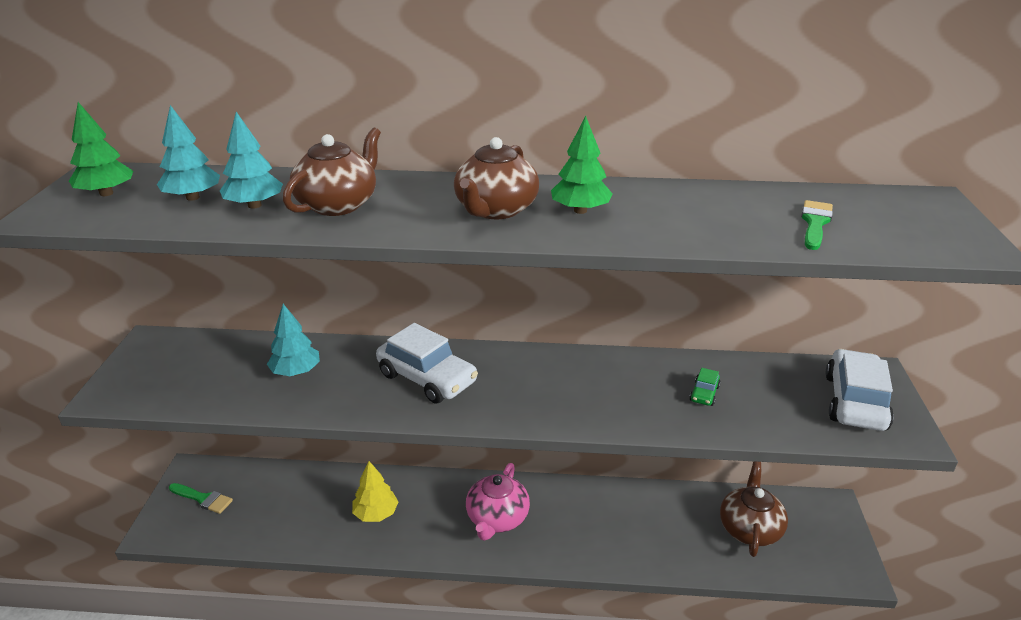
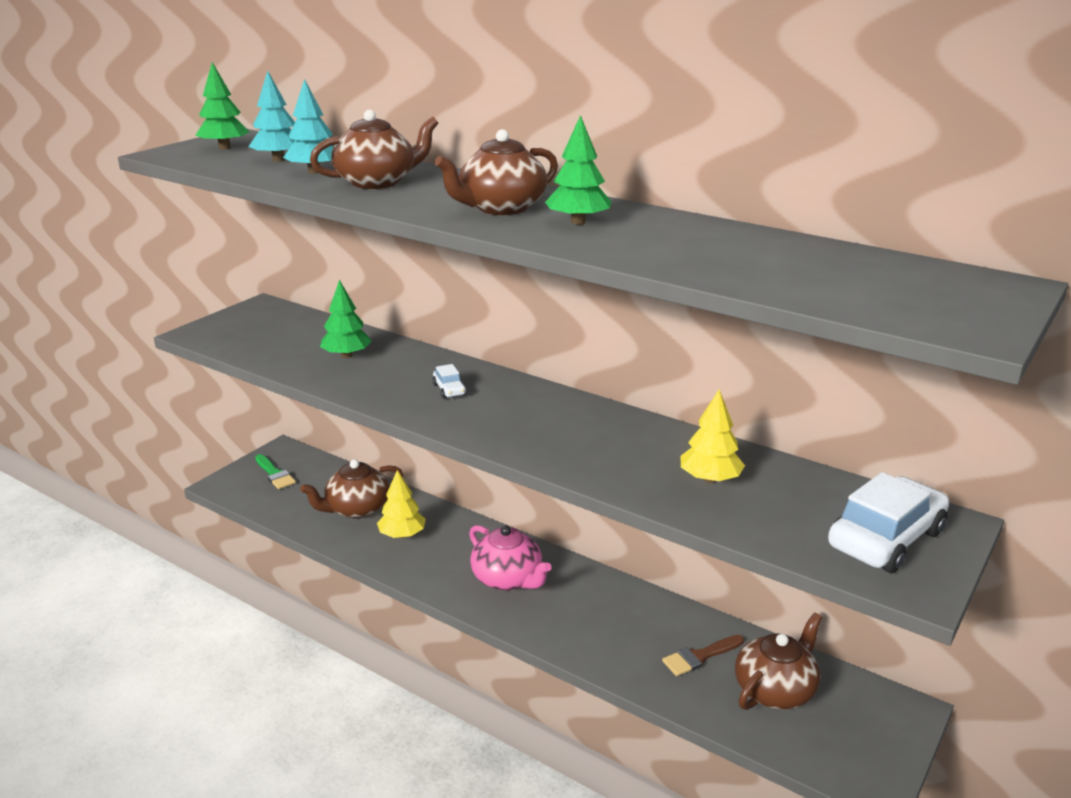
camera: 30 degrees right, 5 degrees down
turquoise tree [267,304,320,376] -> green tree [320,280,372,358]
white car [376,323,478,404] -> white car [432,364,467,399], size x0.45
pink teapot [466,463,530,541] -> pink teapot turned 90 degrees counterclockwise [469,525,552,590]
green car [689,368,721,406] -> yellow tree [681,390,745,483]
green brush [801,200,833,250] -> none
none -> brown teapot [300,459,403,519]
none -> brown brush [662,635,744,676]

